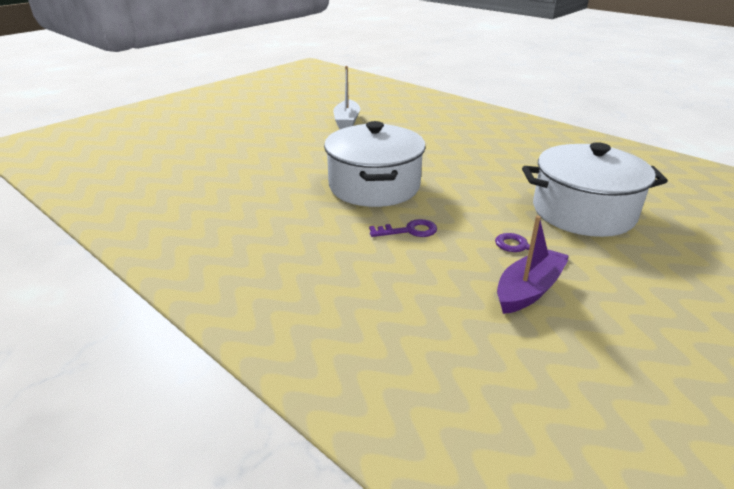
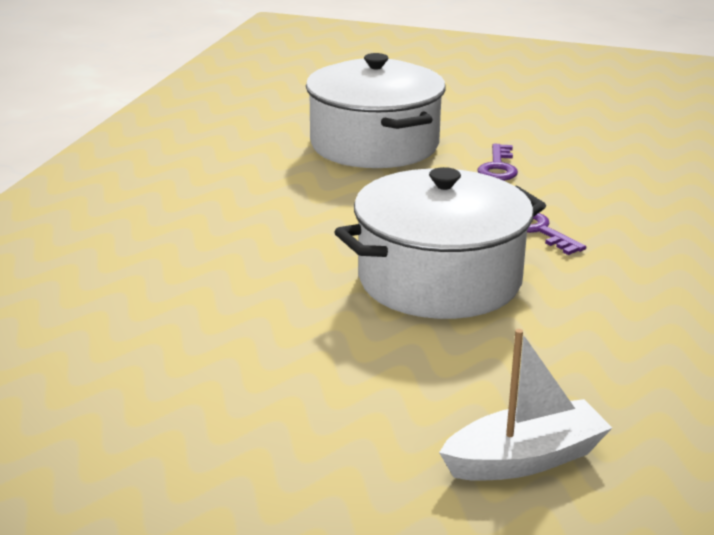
camera: 115 degrees left, 5 degrees down
white boat [333,66,360,129] -> white boat moved to [439,329,612,481]
purple boat [497,216,568,314] -> none

